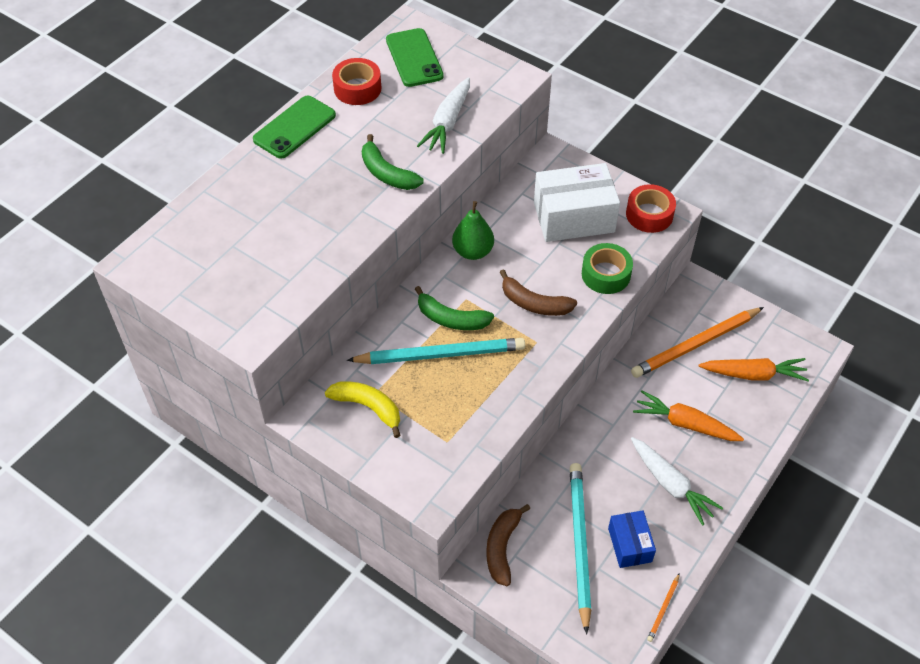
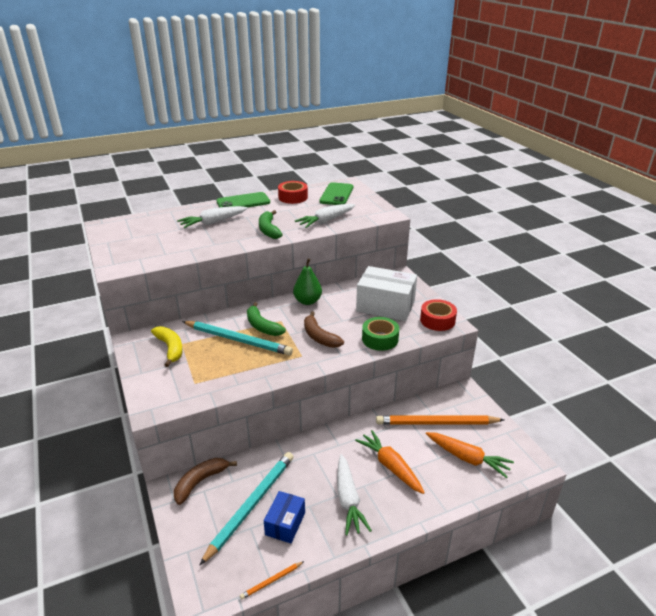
camera: 30 degrees right, 20 degrees down
none -> white carrot [177,206,248,228]

